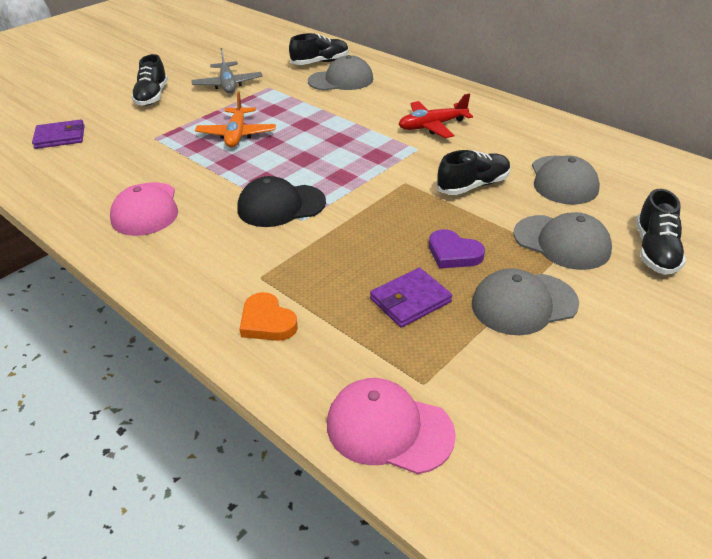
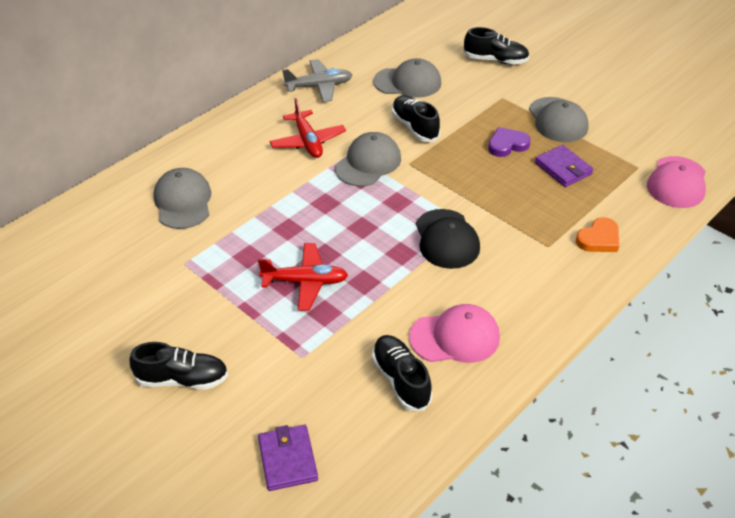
camera: 90 degrees left, 5 degrees up
grey plane [191,48,263,94] -> grey plane moved to [282,59,352,102]
orange plane [195,92,276,147] -> red plane [258,243,348,311]
black shoe [289,33,349,65] -> black shoe moved to [372,335,433,411]
purple heart [429,229,485,269] -> purple heart turned 150 degrees counterclockwise [488,127,531,157]
grey cap [514,212,612,270] -> grey cap moved to [335,132,401,187]

